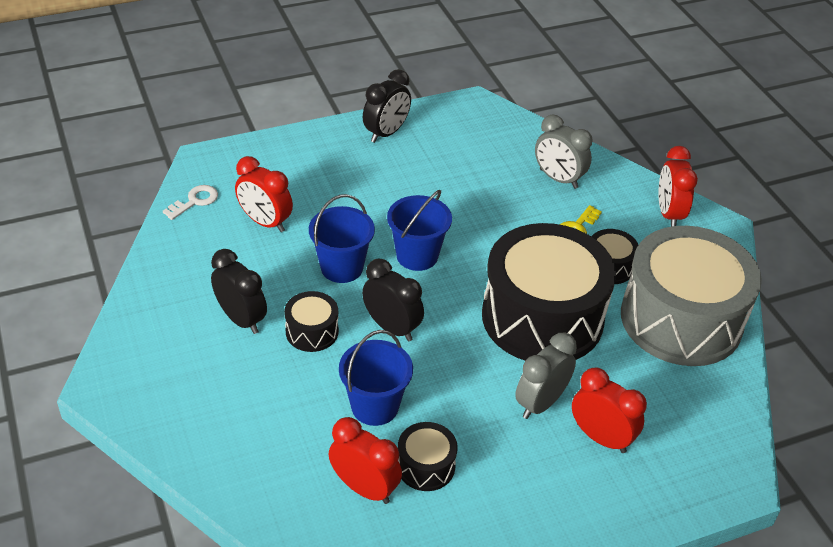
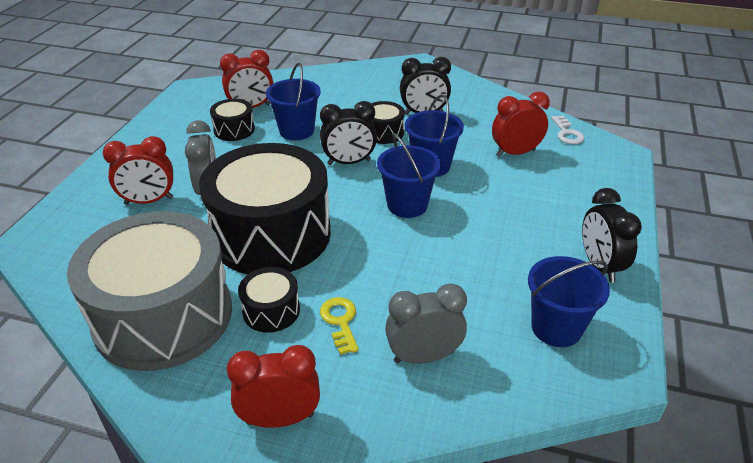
camera: 130 degrees right, 5 degrees down
red clock [658,146,698,227] -> red clock turned 45 degrees counterclockwise [226,345,320,428]
none -> blue bucket [528,256,610,347]

